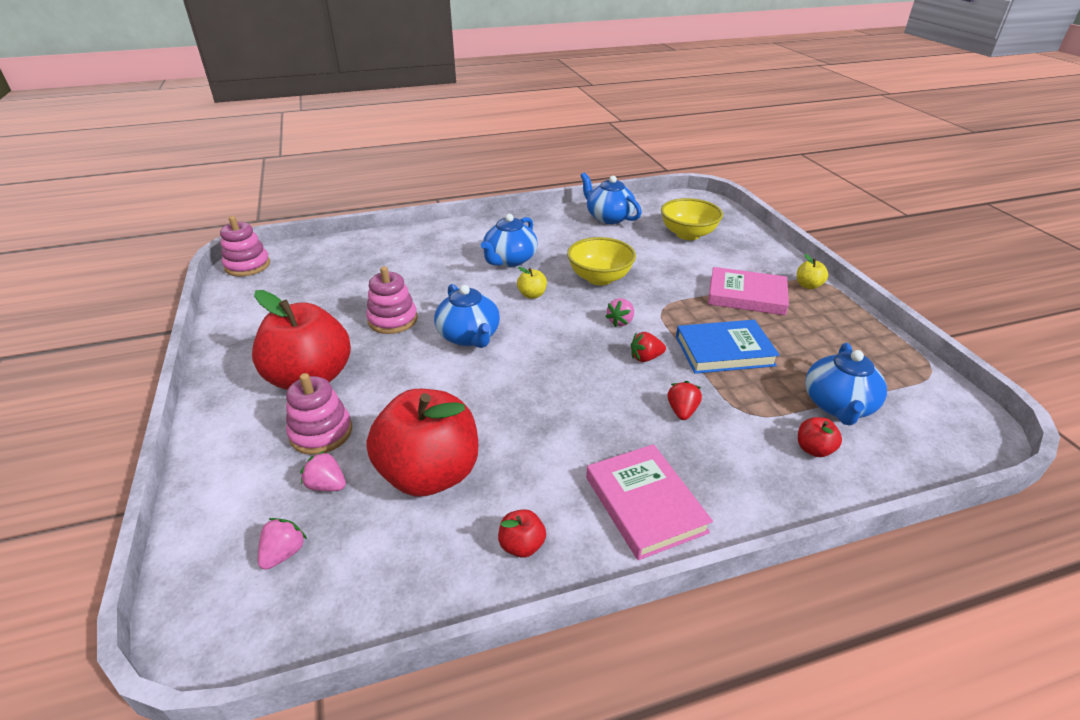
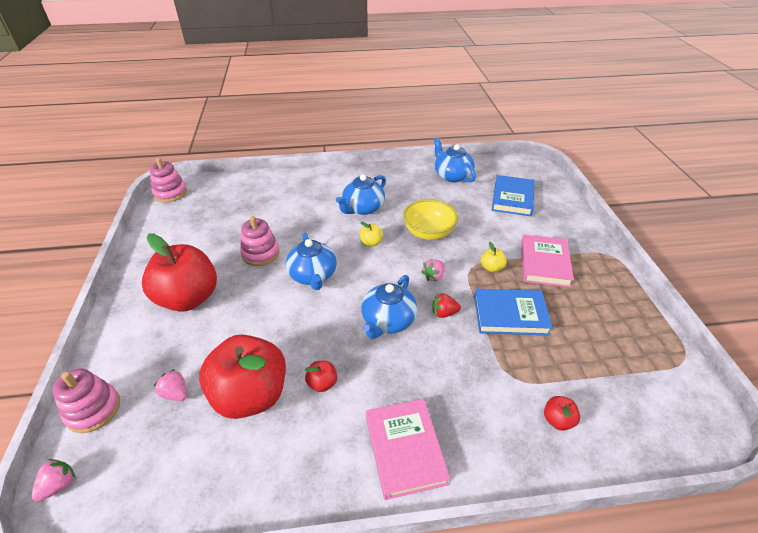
camera: 10 degrees right, 5 degrees up
pink strawberry [258,518,307,570] -> pink strawberry moved to [32,459,76,502]
pink stacking toy [286,373,352,455] -> pink stacking toy moved to [52,369,120,433]
red apple [498,509,546,558] -> red apple moved to [305,361,337,392]
yellow bowl [661,198,723,240] -> blue book [492,175,534,216]
red strawberry [668,381,702,420] -> none
pink book [708,267,789,315] -> pink book turned 75 degrees clockwise [521,234,574,288]
yellow apple [797,254,828,289] -> yellow apple moved to [481,242,507,272]
blue teapot [805,343,887,425] -> blue teapot moved to [361,275,417,339]

